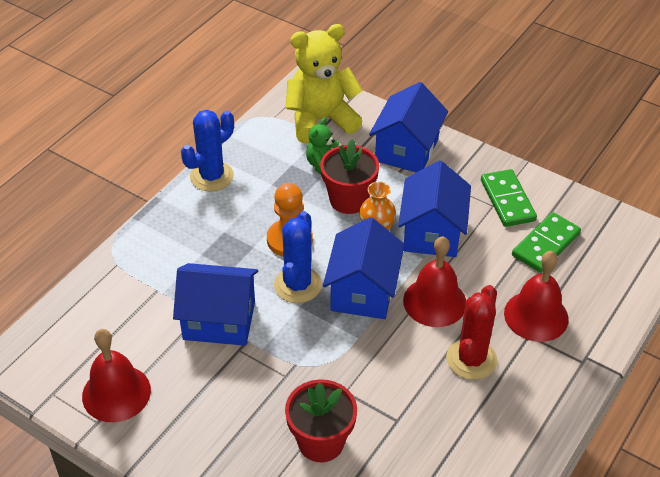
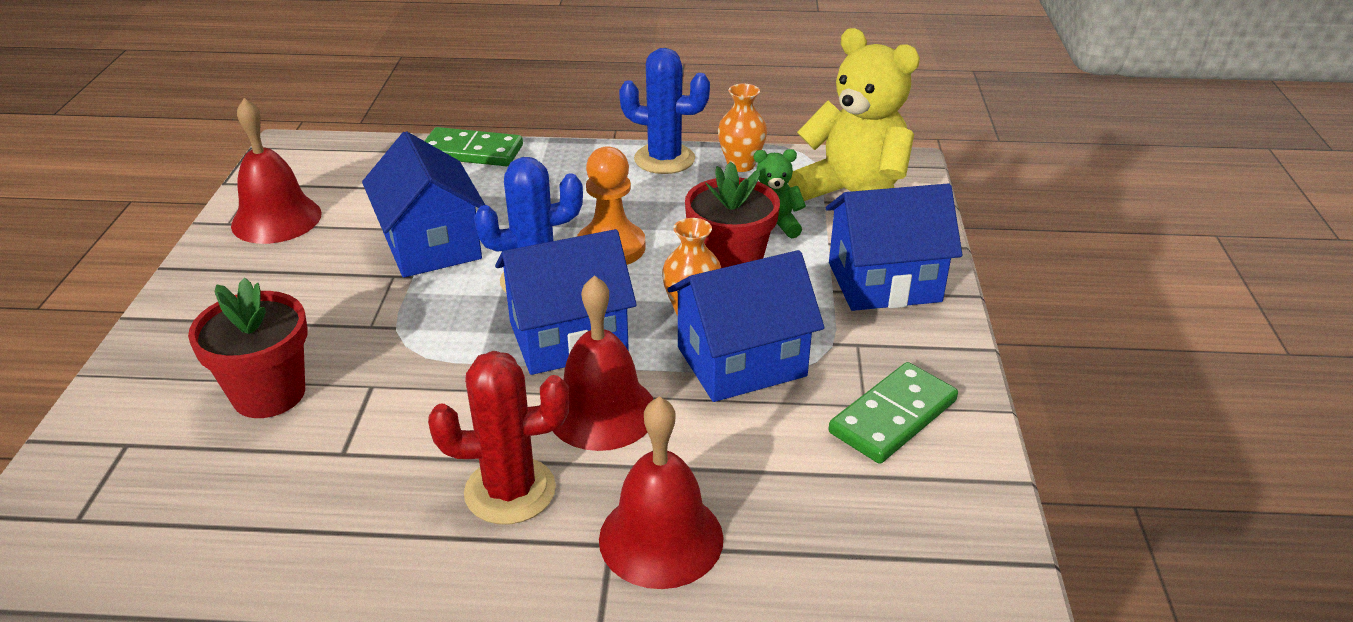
camera: 60 degrees right, 10 degrees down
green domino [512,212,581,272] -> green domino moved to [425,127,523,166]
none -> orange vase [718,84,767,172]

